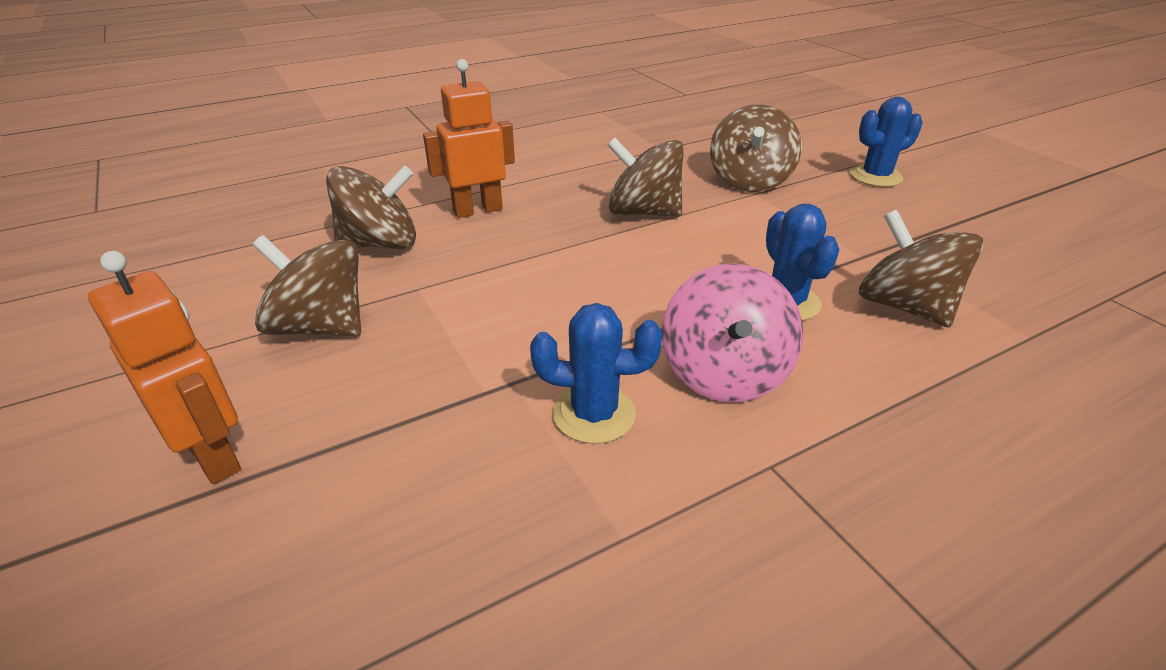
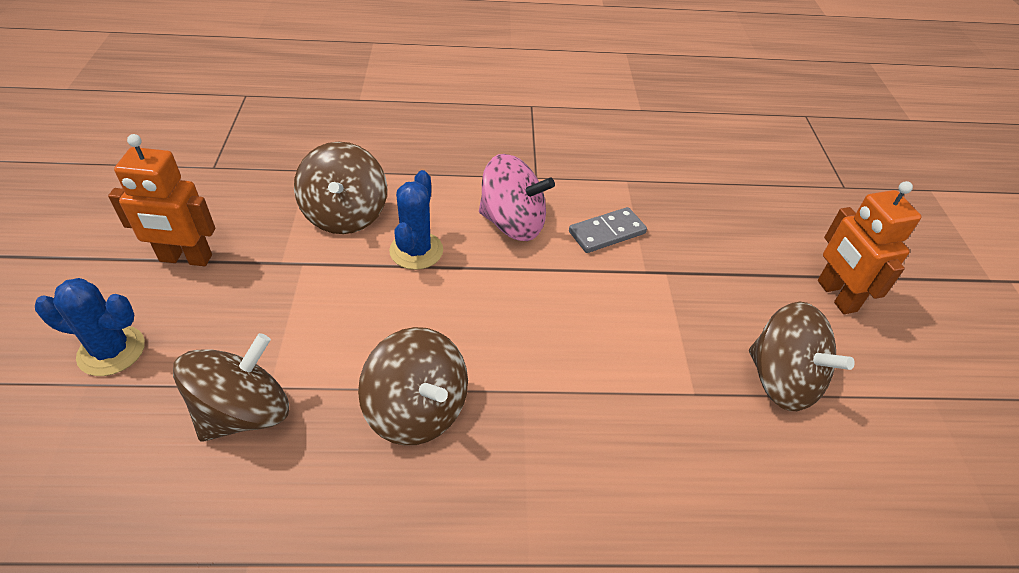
camera: 155 degrees left, 10 degrees up
brown spinning top [326,166,416,249] -> none
orange robot [423,59,515,218] -> orange robot moved to [108,134,215,266]
blue cactus [530,303,662,444] -> grey domino [569,207,647,253]
pink spinning top [662,264,803,403] -> pink spinning top turned 75 degrees clockwise [479,154,555,241]

